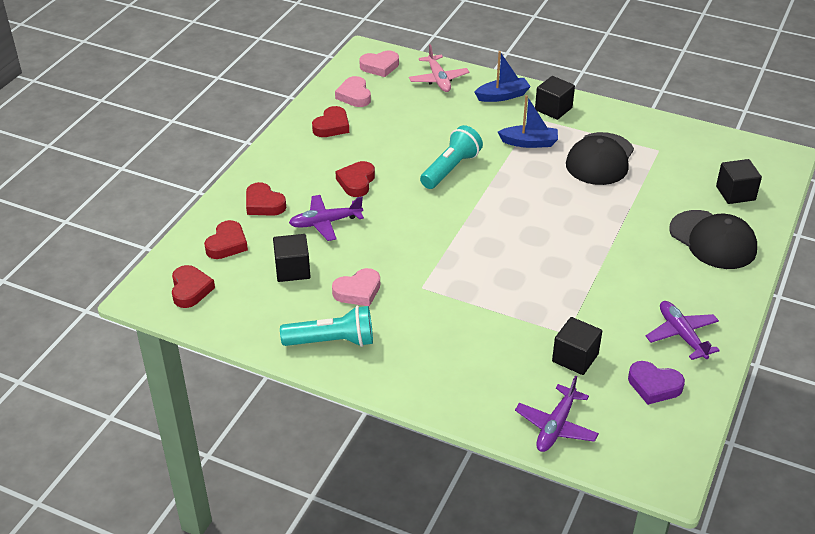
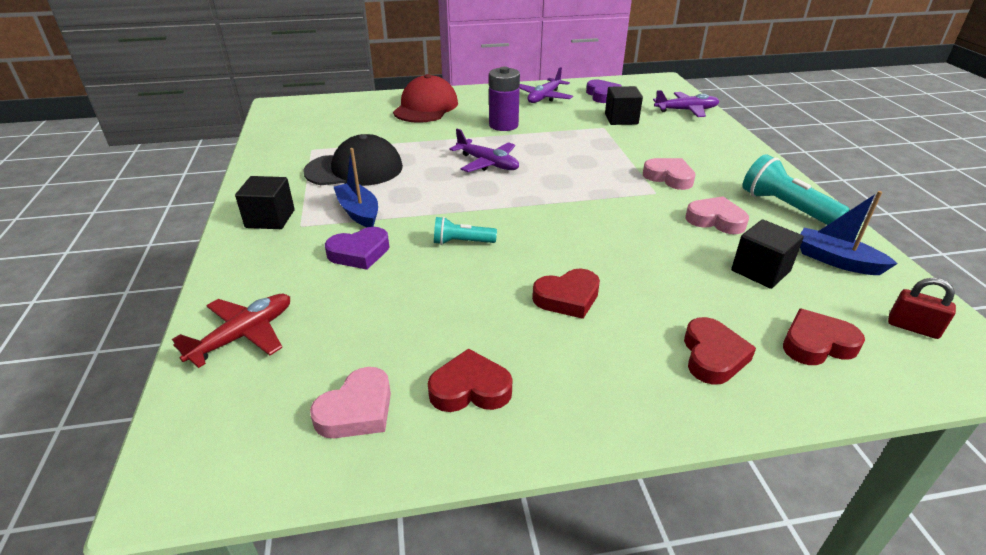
camera: 125 degrees left, 5 degrees down
red heart [172,265,215,308] -> red padlock [888,278,956,339]
purple plane [289,195,364,241] -> purple plane moved to [449,129,519,172]
pink heart [359,51,399,77] -> pink heart moved to [643,158,696,190]
pink plane [409,44,469,92] -> red plane [172,294,290,368]
turquoise flashlight [420,125,483,189] -> turquoise flashlight [434,217,497,245], size x0.59
blue boat [474,51,531,102] -> blue boat moved to [800,191,898,275]
black cap [669,210,757,269] -> red cap [393,74,458,123]
black cube [716,159,762,204] -> none
none -> purple heart [325,227,389,270]
none -> purple battery [489,67,520,131]

